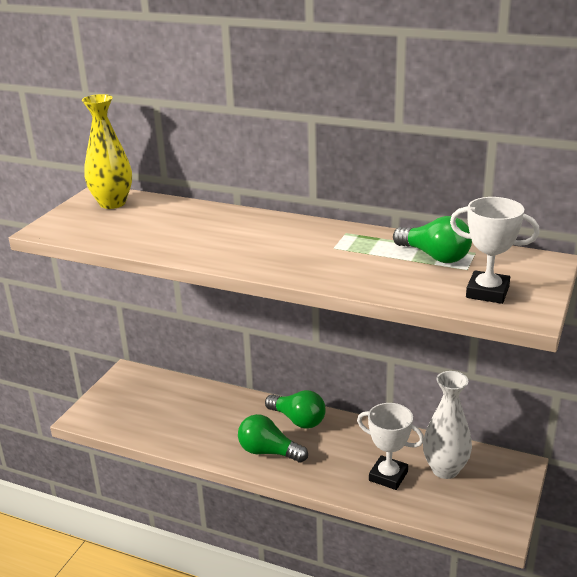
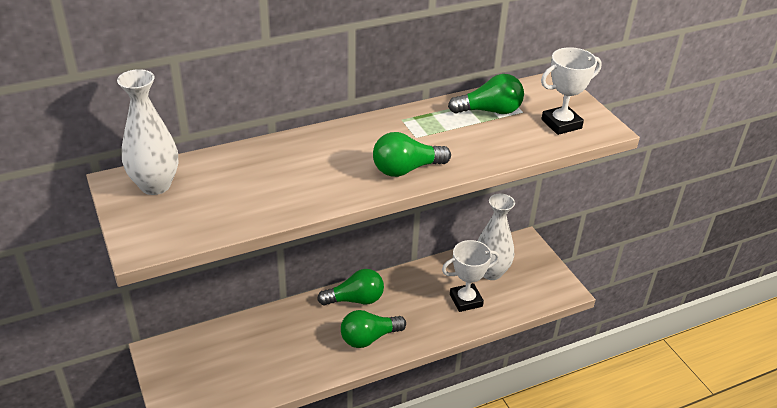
camera: 50 degrees left, 10 degrees up
yellow vase [82,94,132,209] -> white vase [117,69,178,195]
none -> green light bulb [373,132,451,177]

